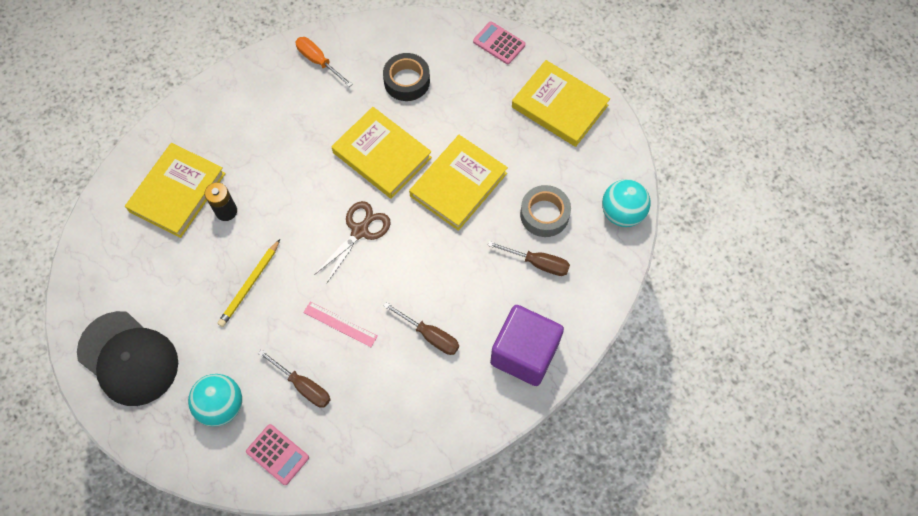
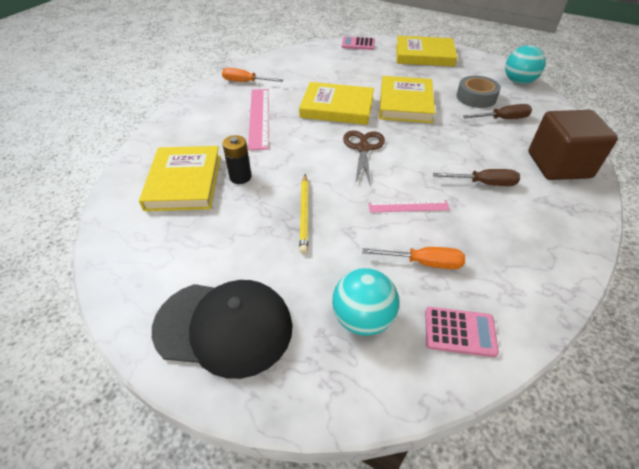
camera: 30 degrees left, 20 degrees down
brown screwdriver [258,349,331,408] -> orange screwdriver [362,247,465,269]
black tape [383,53,430,101] -> none
purple cube [490,305,564,386] -> brown cube [528,110,618,180]
none -> pink ruler [248,89,269,150]

